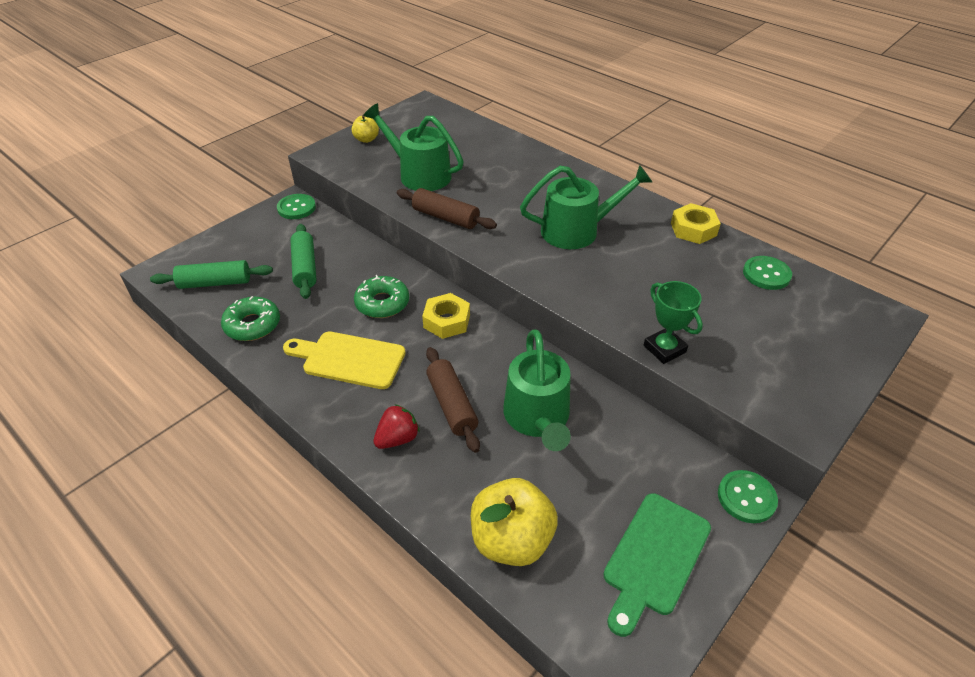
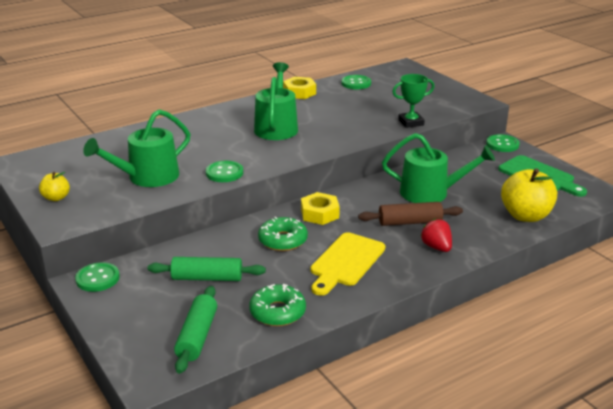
camera: 75 degrees left, 15 degrees down
brown rolling pin [397,188,497,229] -> green button [206,161,243,182]

